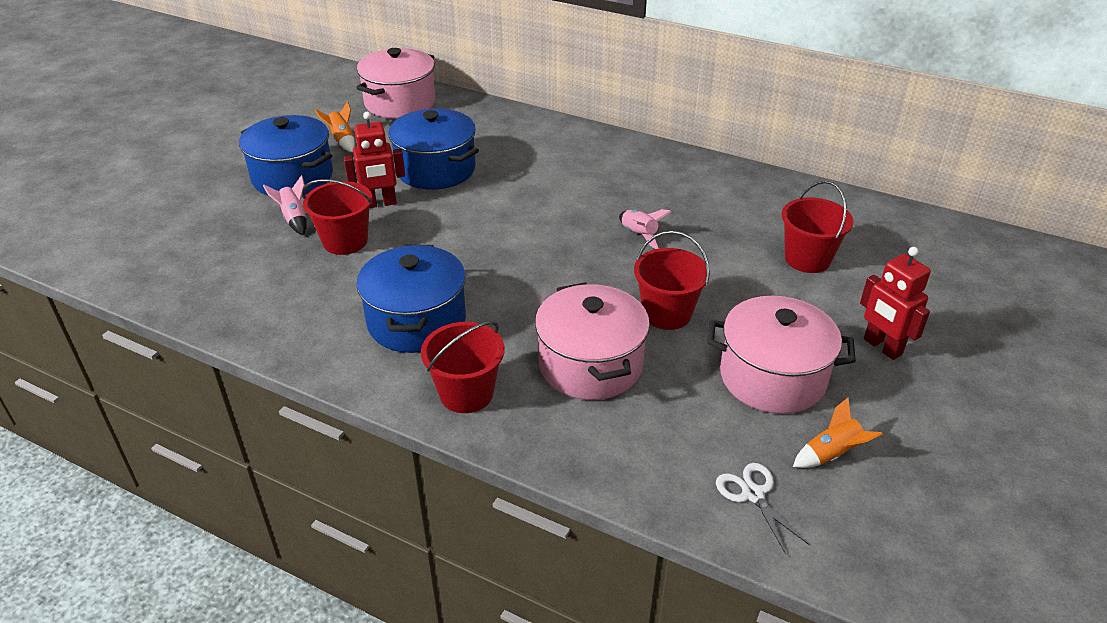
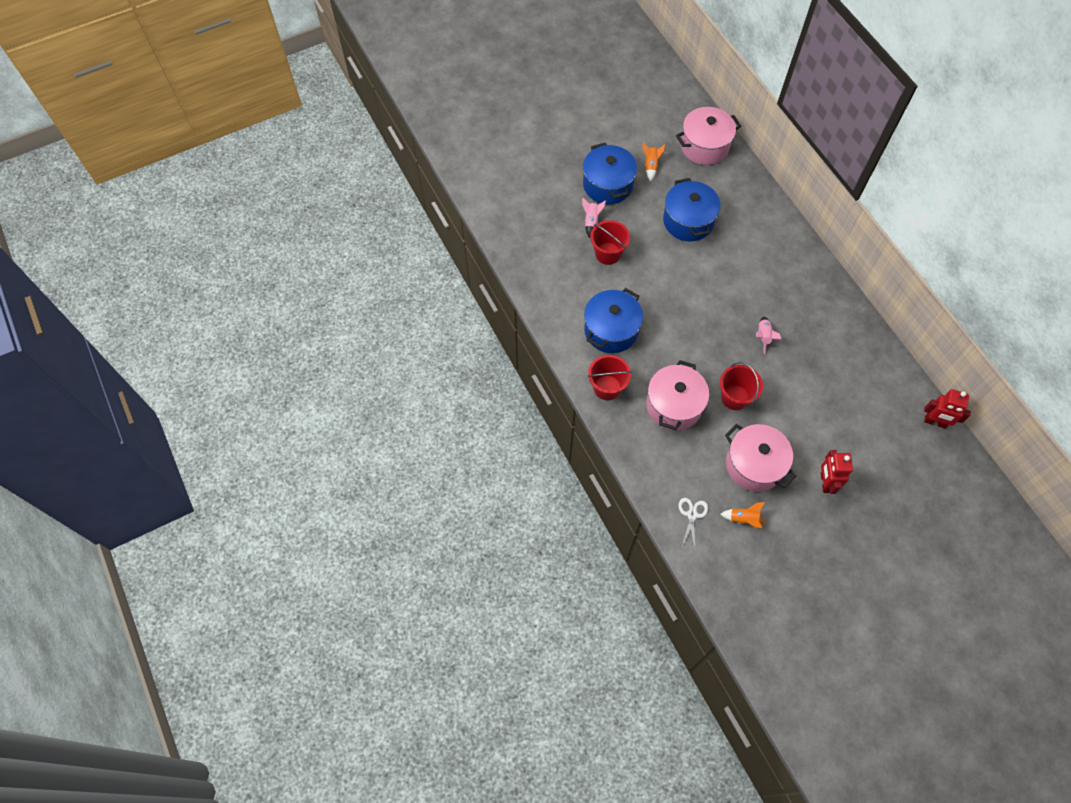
camera: 35 degrees right, 25 degrees up
red robot [344,112,405,208] -> red robot moved to [924,389,971,428]
red bucket [782,181,853,273] -> none

